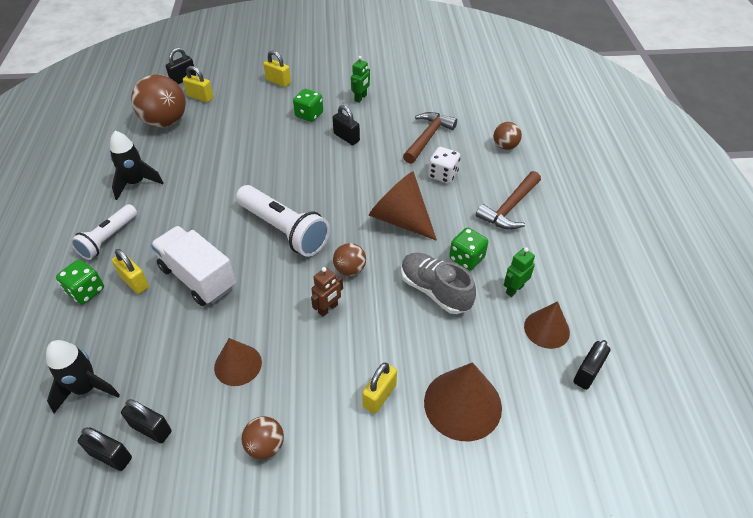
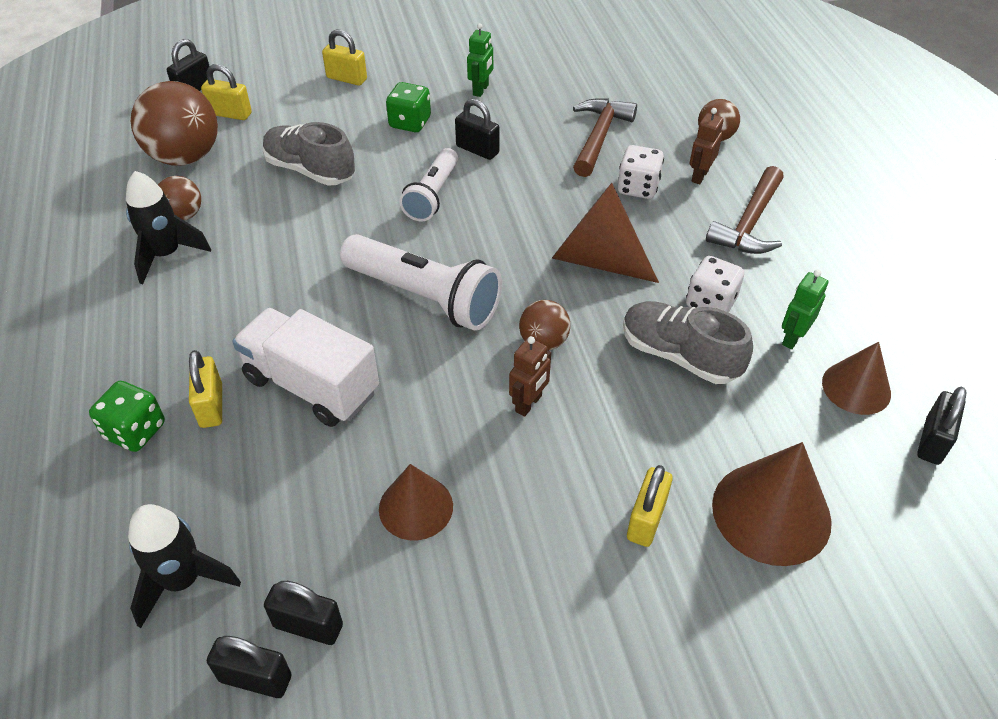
camera: 10 degrees left, 0 degrees up
white flashlight [71,204,137,260] -> white flashlight moved to [399,148,458,222]
yellow padlock [112,249,149,294] -> yellow padlock turned 45 degrees clockwise [189,350,222,428]
brown ball [242,416,284,459] -> brown ball moved to [158,176,201,221]
green dice [449,227,488,270] -> white dice [686,256,744,312]
none -> grey shoe [263,122,355,186]
none -> brown robot [689,108,724,184]

